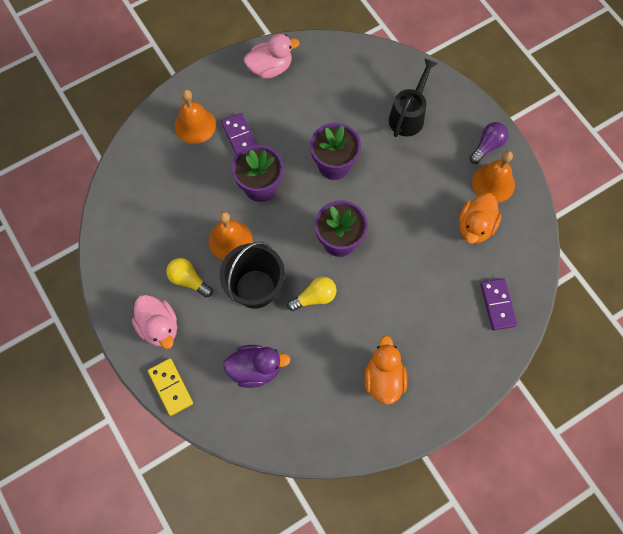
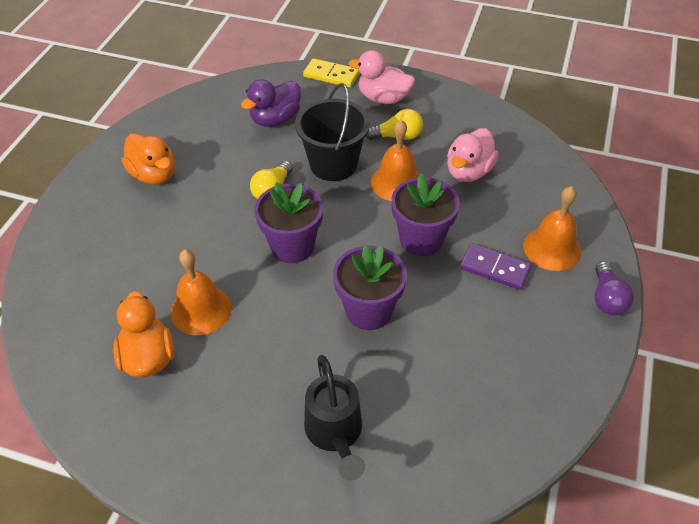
camera: 140 degrees right, 20 degrees down
pink duck [244,34,300,79] -> pink duck moved to [447,128,499,182]
purple light bulb [469,122,509,164] -> purple light bulb moved to [595,261,634,316]
orange bell [472,151,515,203] -> orange bell moved to [170,249,232,335]
purple domino [480,278,517,330] -> none

